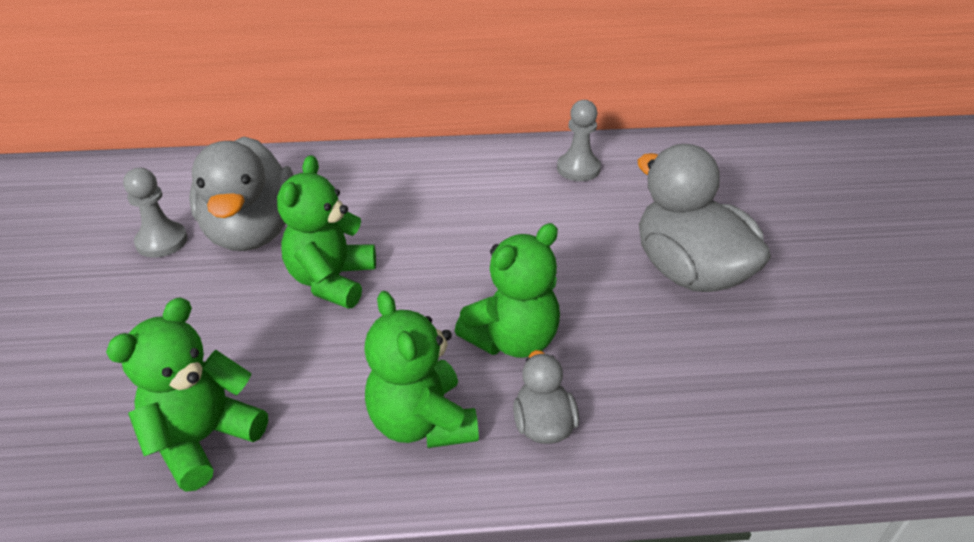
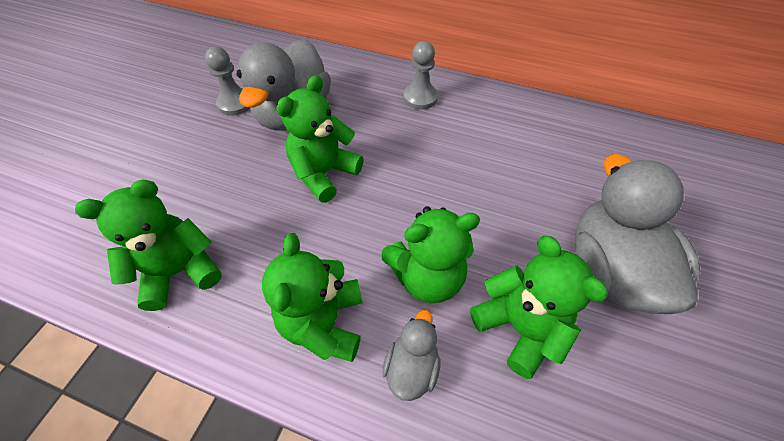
camera: 25 degrees right, 15 degrees up
grey pawn [557,100,601,181] -> grey pawn moved to [403,41,438,110]
none -> green teddy bear [470,236,608,379]

